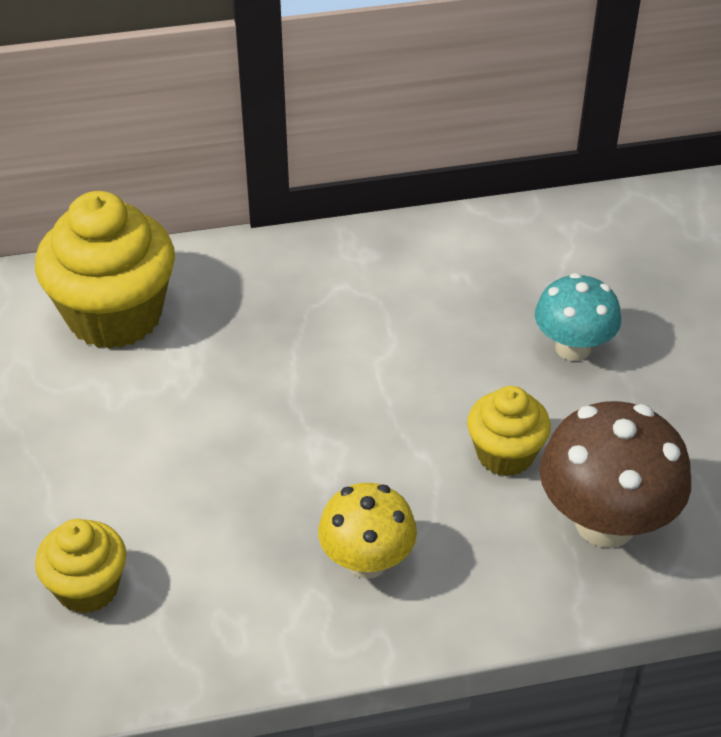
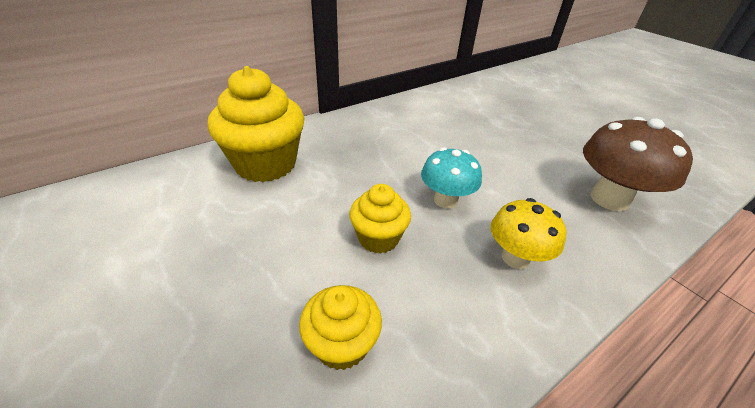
camera: 25 degrees left, 5 degrees down
yellow cupcake [467,386,551,476] -> yellow cupcake moved to [349,184,411,254]
turquoise mushroom [535,273,621,361] -> turquoise mushroom moved to [421,147,482,209]

